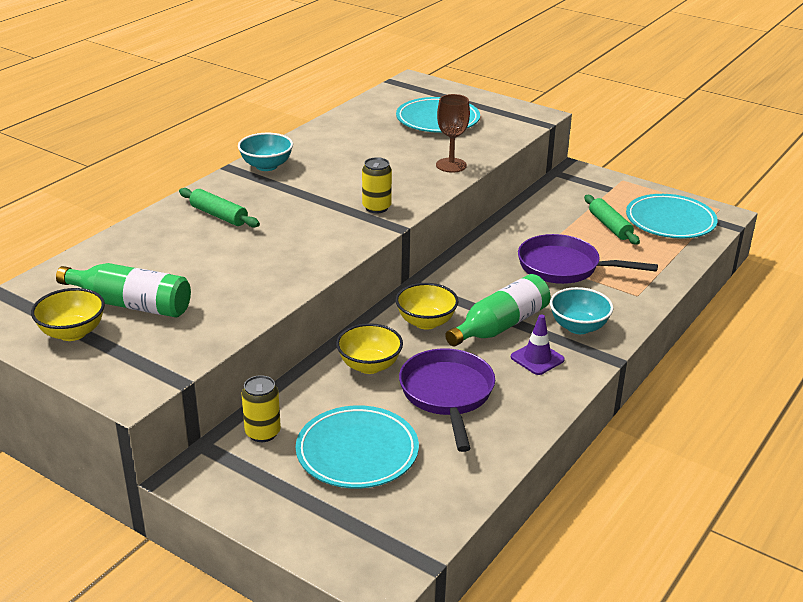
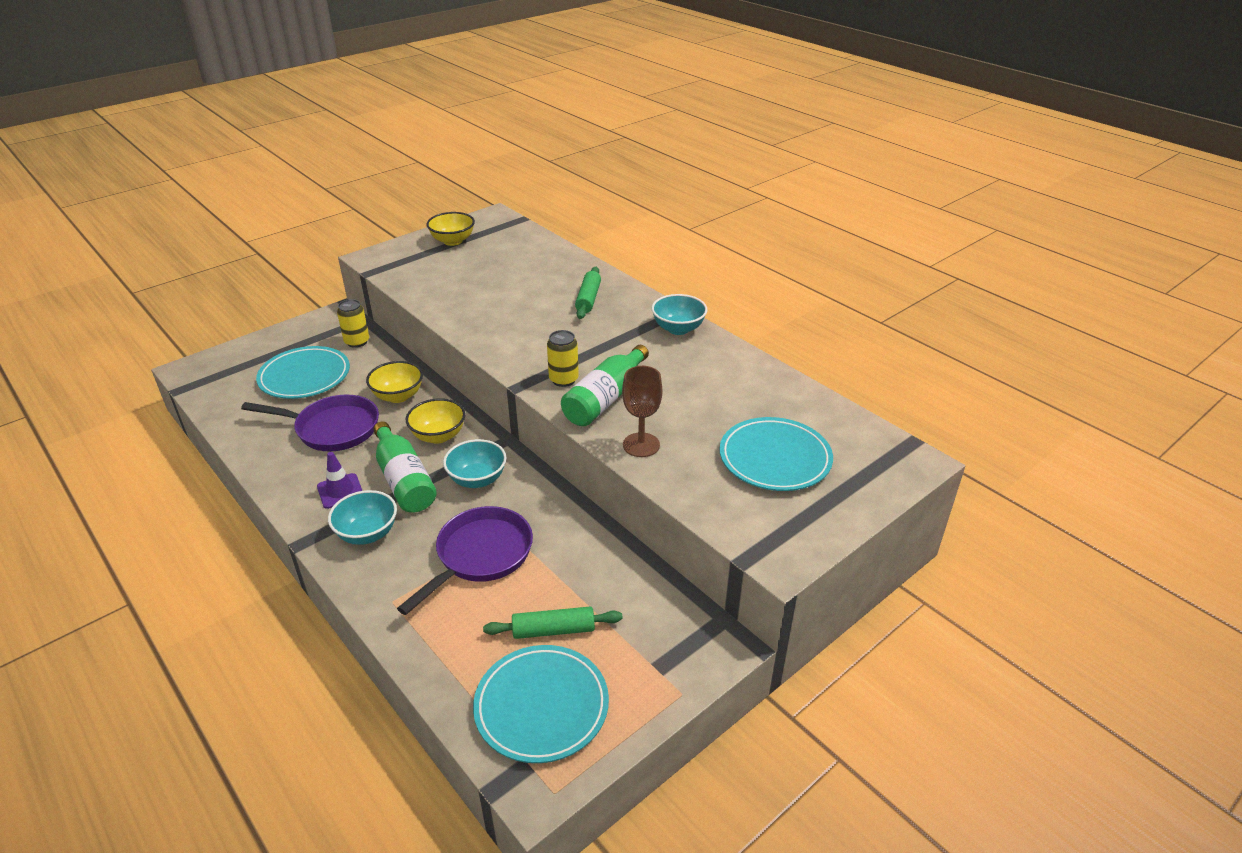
camera: 105 degrees right, 5 degrees up
green bottle [56,263,191,318] -> green bottle moved to [561,345,649,426]
green rolling pin [179,188,260,228] -> green rolling pin turned 45 degrees counterclockwise [575,267,601,319]
none -> turquoise bowl [443,439,507,488]

